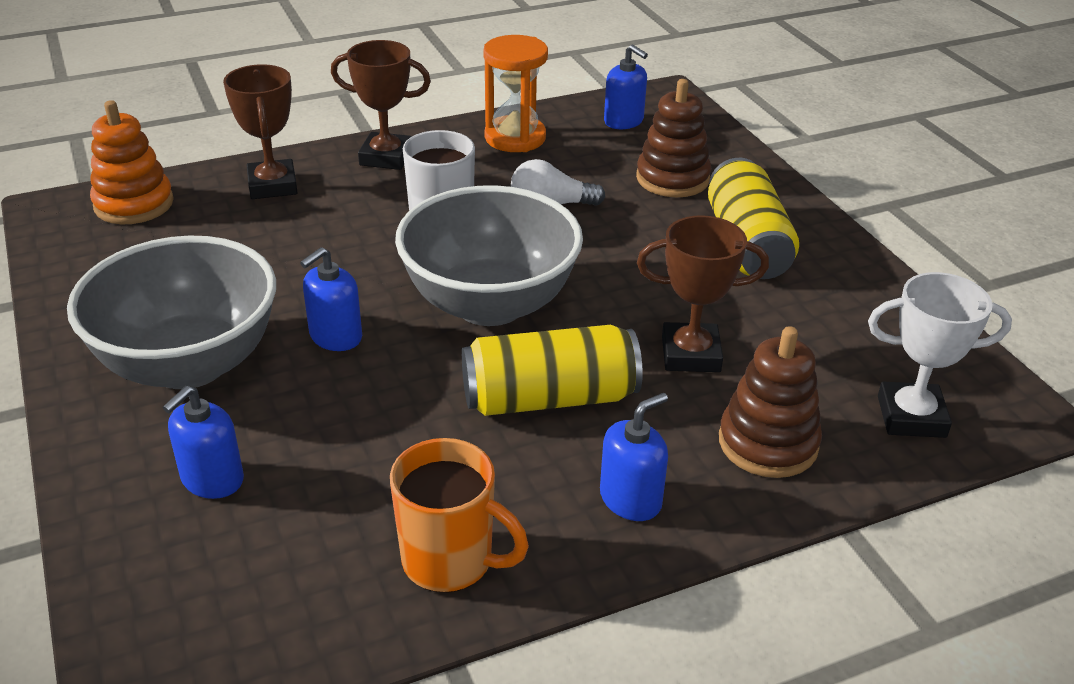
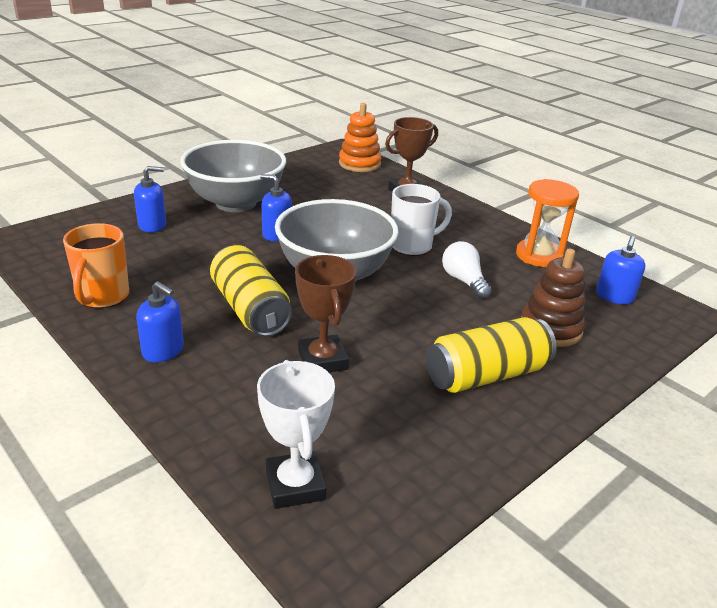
camera: 70 degrees right, 5 degrees down
blue soap dispenser [163,386,244,499] -> blue soap dispenser turned 150 degrees clockwise [134,166,166,232]
brown trophy [331,40,431,170] -> none
brown stacking toy [719,326,822,478] -> none

